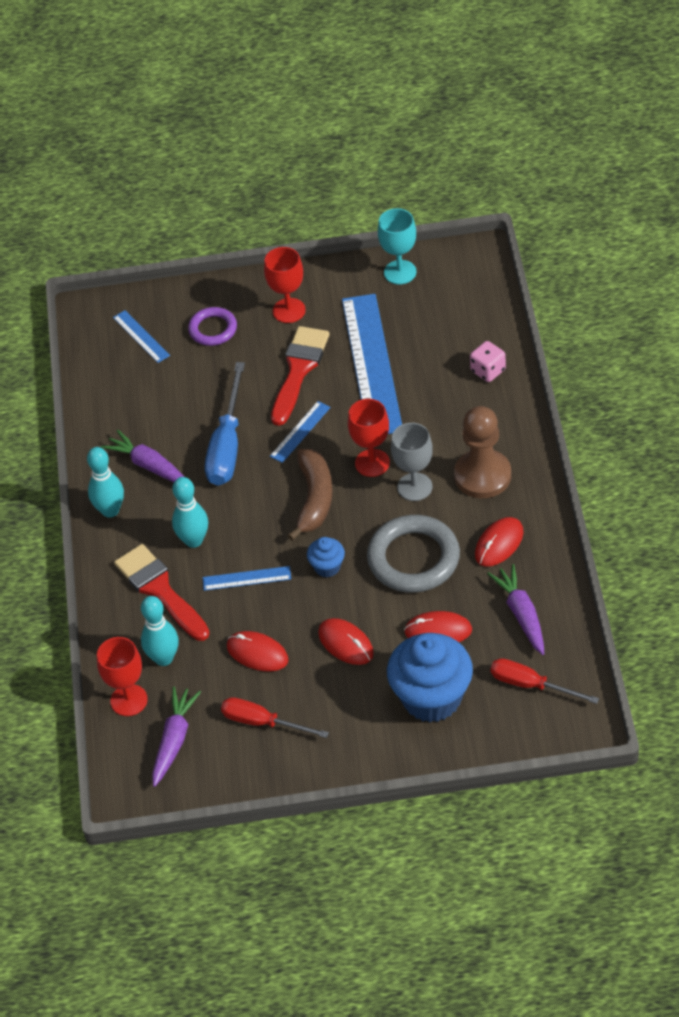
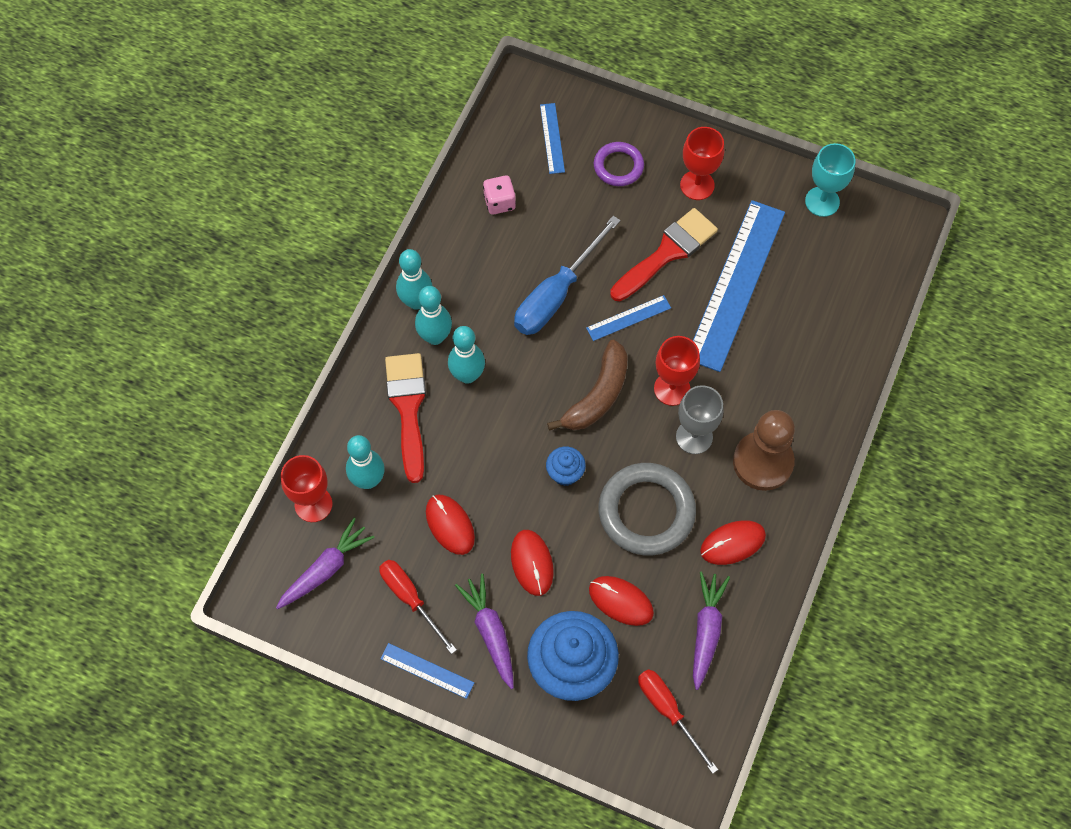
camera: 25 degrees right, 15 degrees up
purple carrot [101,430,184,482] -> purple carrot moved to [455,574,514,689]
blue ruler [203,566,291,591] -> blue ruler moved to [380,643,474,699]
pink dice [470,341,506,382] -> pink dice moved to [483,176,516,215]
none -> turquoise bowling pin [415,286,452,345]

